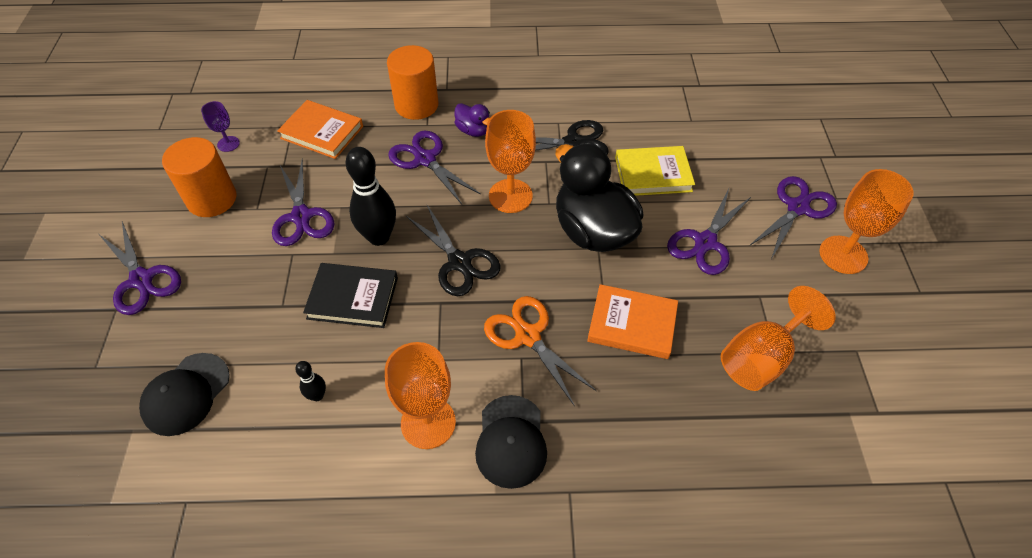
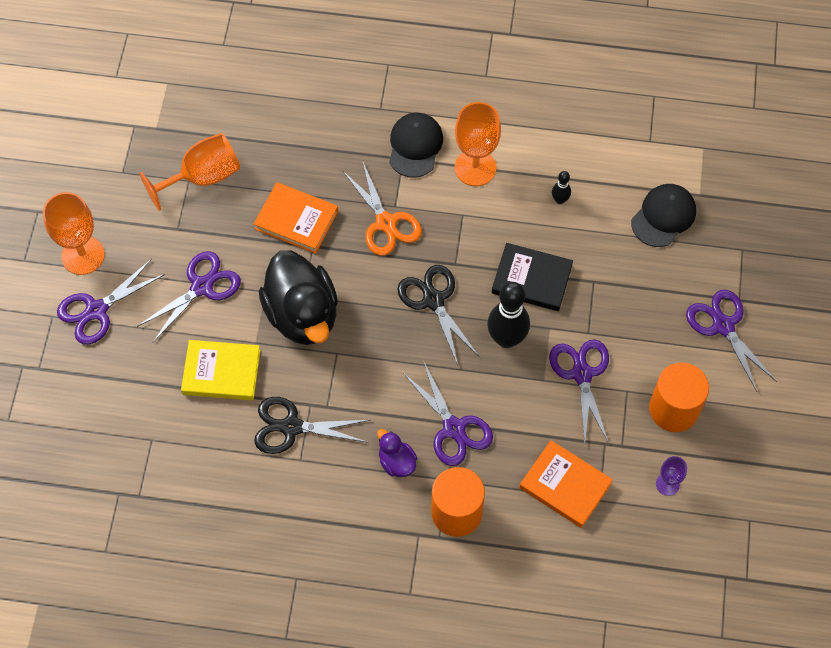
camera: 170 degrees left, 10 degrees up
orange goblet [485,110,536,213] -> none

